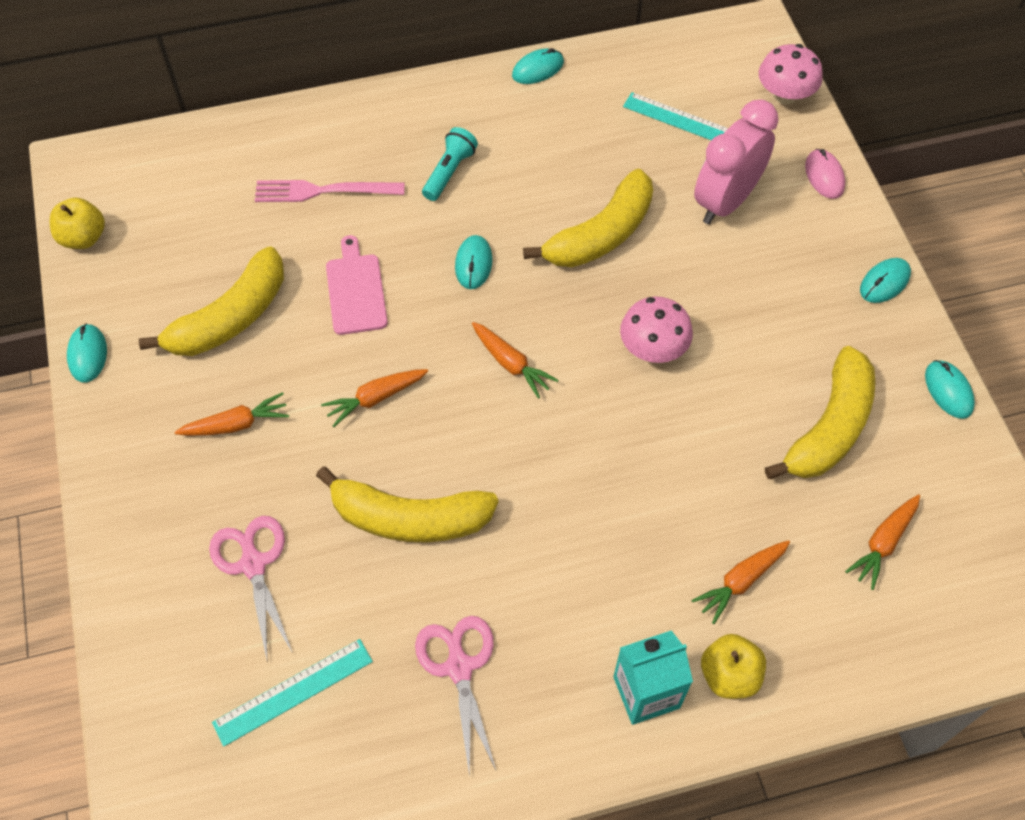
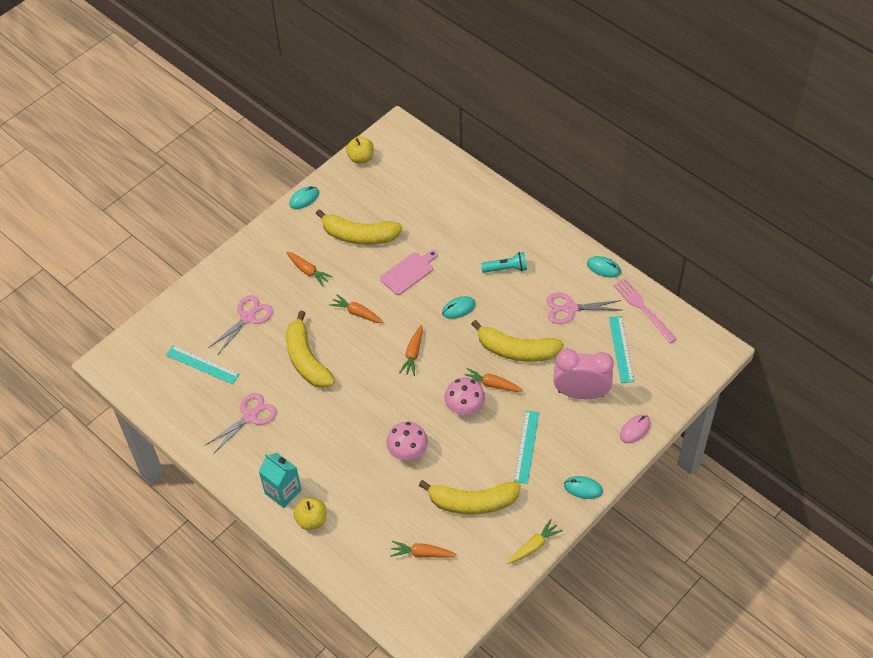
camera: 60 degrees right, 5 degrees down
pink fork [255,180,405,202] -> pink fork moved to [613,278,677,343]
orange carrot [692,540,790,624] -> orange carrot moved to [465,368,523,392]
pink mushroom [759,44,823,104] -> pink mushroom moved to [386,422,428,460]
turquoise mouse [925,360,975,419] -> yellow carrot [507,519,563,564]
none -> turquoise ruler [514,410,539,484]
none -> pink scissors [546,293,621,324]

